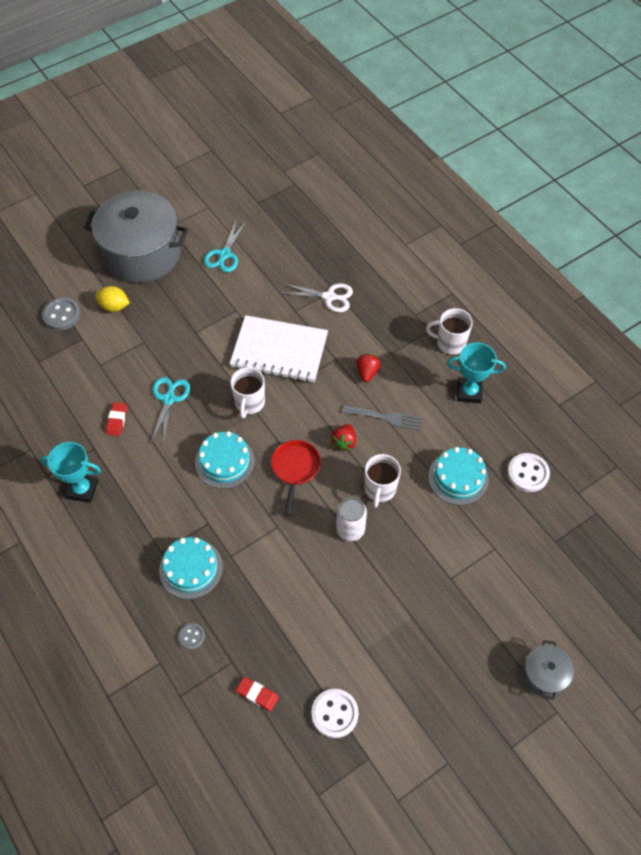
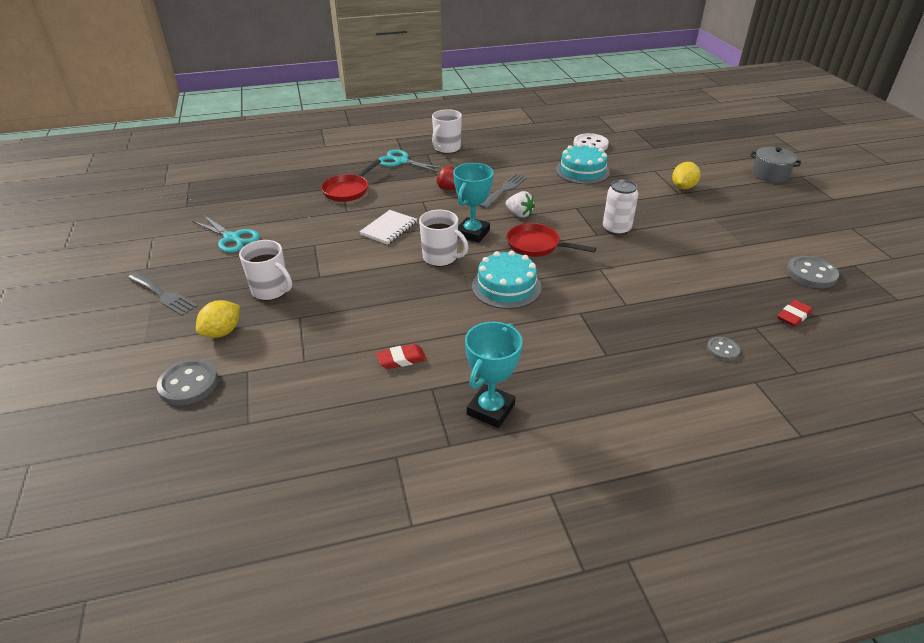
camera: 70 degrees left, 20 degrees down
grey pot [83,191,188,283] -> grey fork [128,273,198,316]
red eraser [106,402,127,436] -> red eraser turned 45 degrees counterclockwise [376,344,427,369]
turquoise scissors [151,377,190,444] -> turquoise scissors moved to [379,150,443,172]
turquoise cake [159,537,223,599] -> none
white notebook [230,315,328,383] -> white notebook [359,210,417,245], size x0.52
white scissors [281,283,353,312] -> red pan [321,159,381,202]
white button [311,689,359,738] -> grey button [787,256,839,288]
red strawberry [331,424,356,451] -> white strawberry [506,191,535,218]
white mug [365,454,401,508] -> white mug moved to [239,240,292,301]
turquoise trophy [447,343,506,403] -> turquoise trophy moved to [453,163,494,243]
none -> yellow lemon [672,162,700,189]

